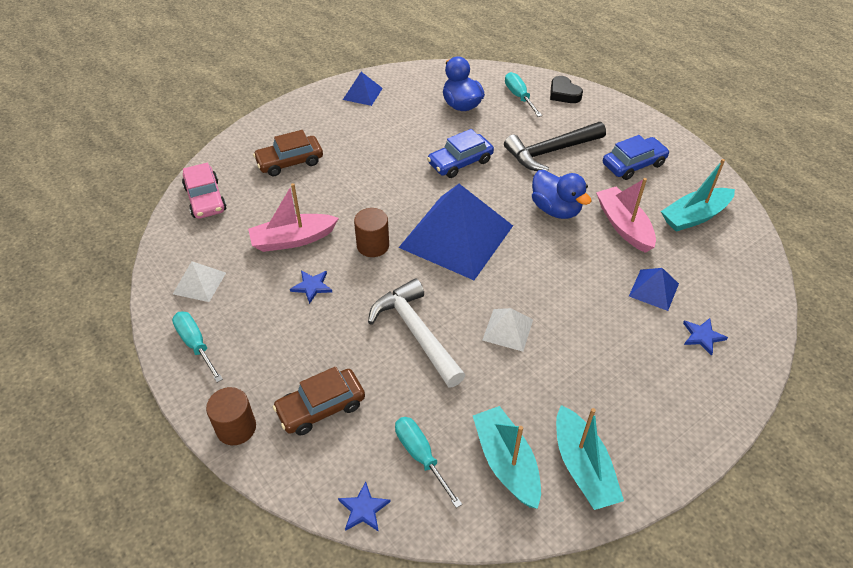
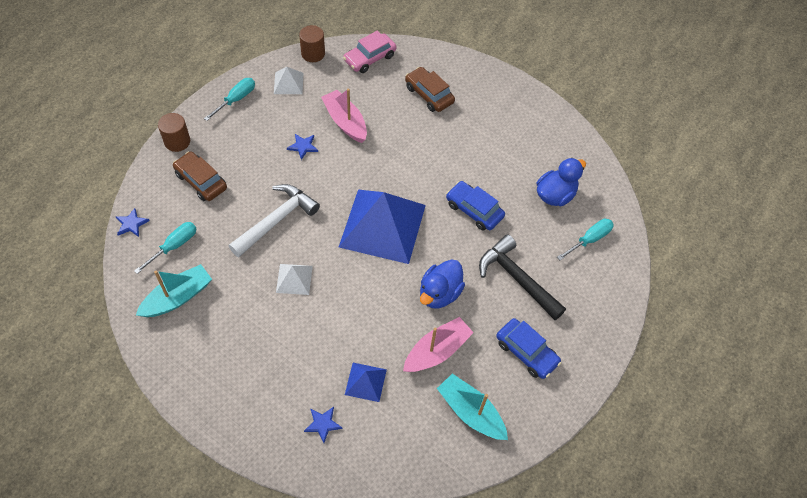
camera: 70 degrees right, 10 degrees up
blue pyramid [343,72,383,106] -> none
brown cylinder [354,208,389,257] -> brown cylinder moved to [299,25,325,62]
black heart [550,76,583,103] -> none
turquoise boat [556,405,624,510] -> none

